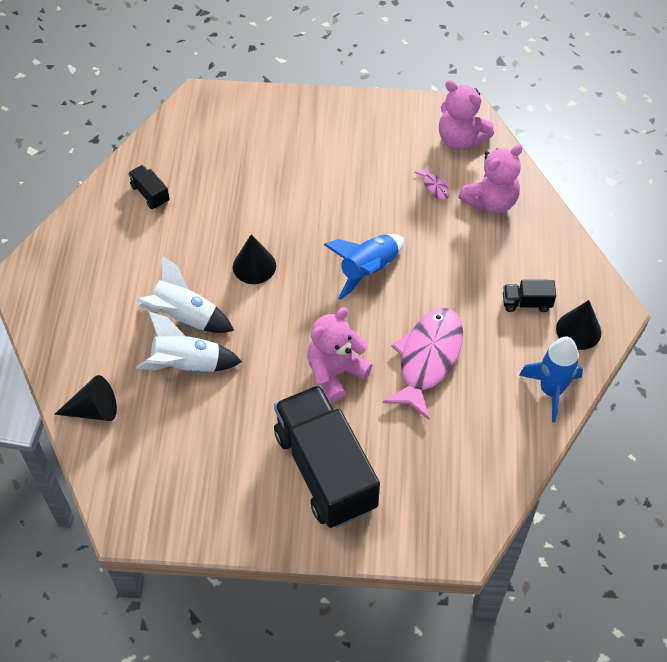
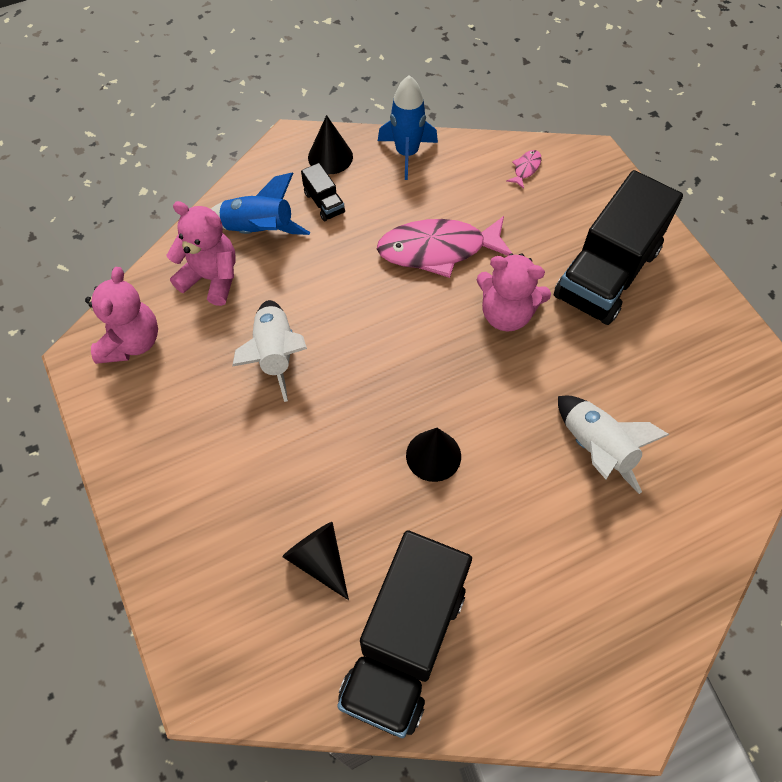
camera: 120 degrees left, 5 degrees up
black cone [54,375,117,421] -> black cone moved to [282,522,349,600]
black truck [128,165,170,209] -> black truck [337,530,472,738], size x2.46
white rocket [137,256,234,333] -> white rocket moved to [232,300,307,402]
blue rocket [324,234,404,300] -> blue rocket moved to [211,173,310,235]
pink fish [414,166,450,200] -> pink fish moved to [506,150,542,189]

